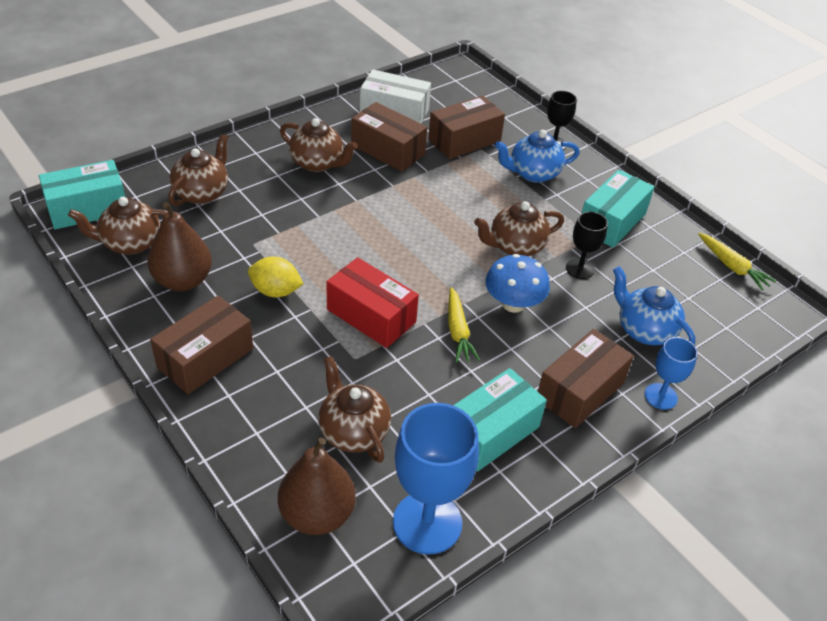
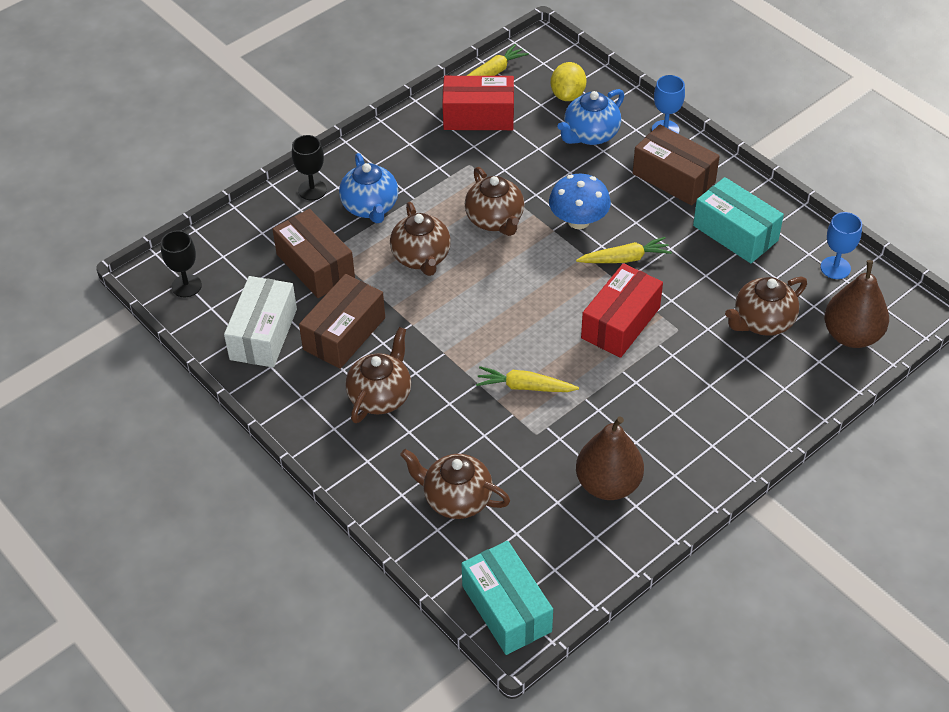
camera: 90 degrees left, 5 degrees up
brown teapot [68,197,168,255] -> brown teapot moved to [390,202,451,276]
brown box [150,296,253,394] -> none
yellow lemon [248,257,303,297] -> yellow lemon moved to [551,62,586,101]
blue goblet [393,403,479,555] -> blue goblet [820,212,862,279], size x0.54
black goblet [566,211,608,279] -> black goblet moved to [161,230,202,297]
turquoise box [581,170,655,248] -> none
none -> red box [442,76,514,130]
none -> yellow carrot [476,366,579,392]

